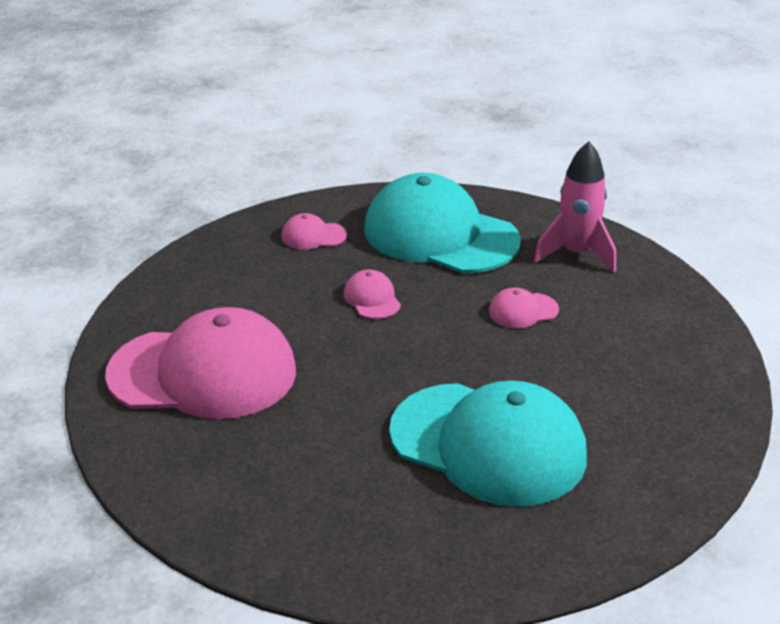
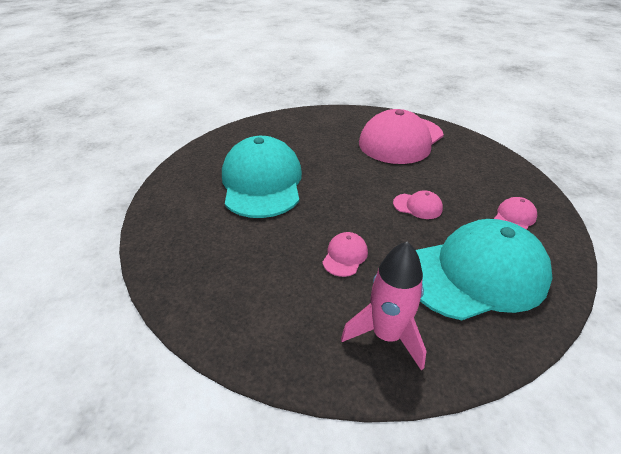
camera: 130 degrees right, 5 degrees up
turquoise cap [389,380,587,507] -> turquoise cap turned 105 degrees clockwise [222,136,302,218]

